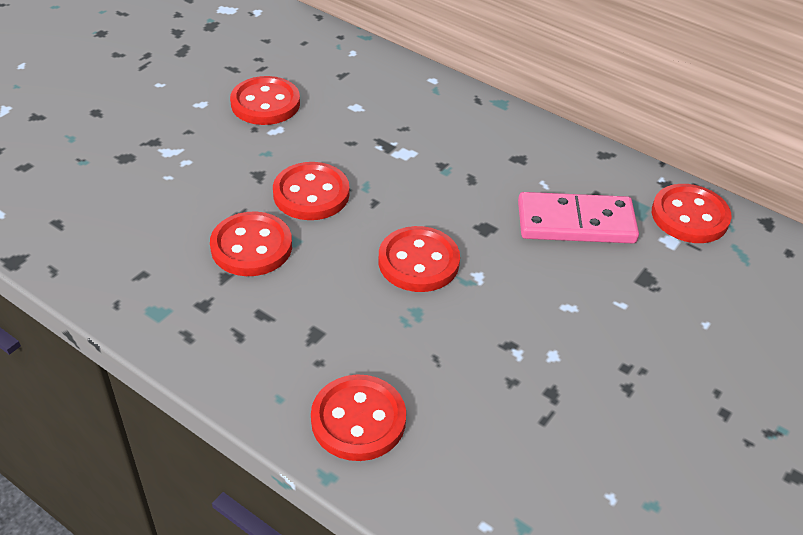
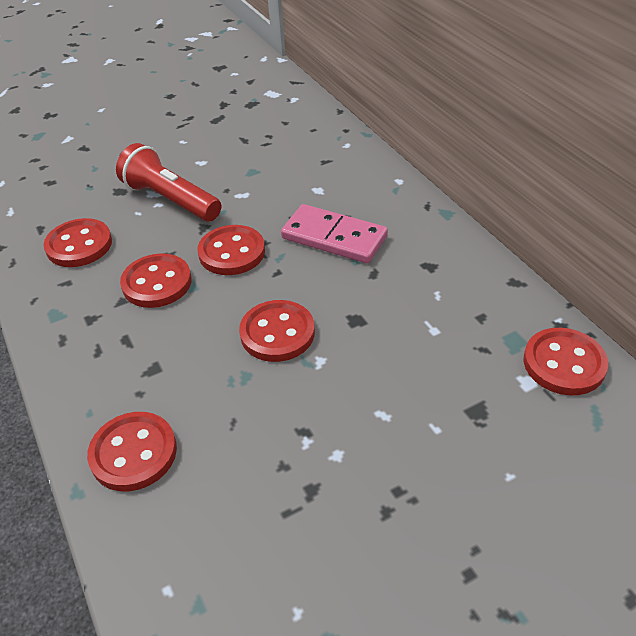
camera: 30 degrees right, 0 degrees up
red button [230,76,300,125] -> red button moved to [44,218,112,267]
pink domino [518,192,639,243] -> pink domino moved to [281,204,388,263]
none -> red flashlight [116,143,221,221]

